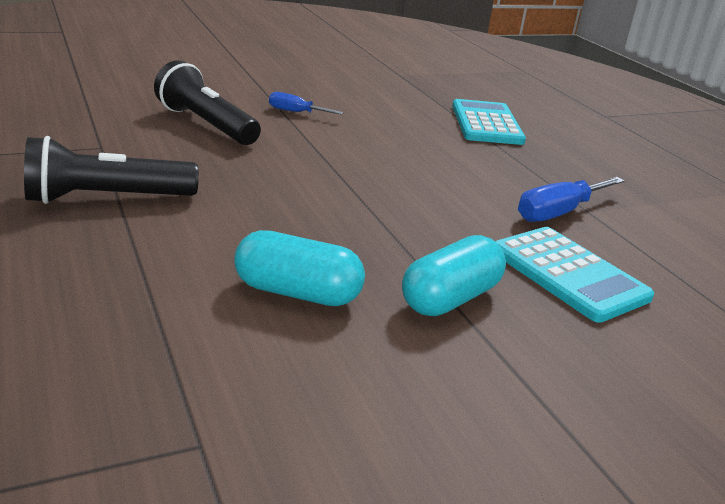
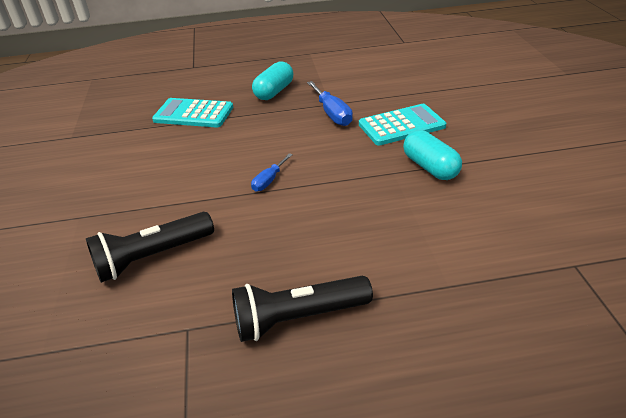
camera: 70 degrees left, 10 degrees up
black flashlight [24,136,199,204] -> black flashlight turned 75 degrees clockwise [232,276,373,342]
turquoise capsule [234,230,365,306] -> turquoise capsule moved to [252,62,293,100]
blue screwdriver [269,92,343,115] -> blue screwdriver moved to [251,153,293,192]

